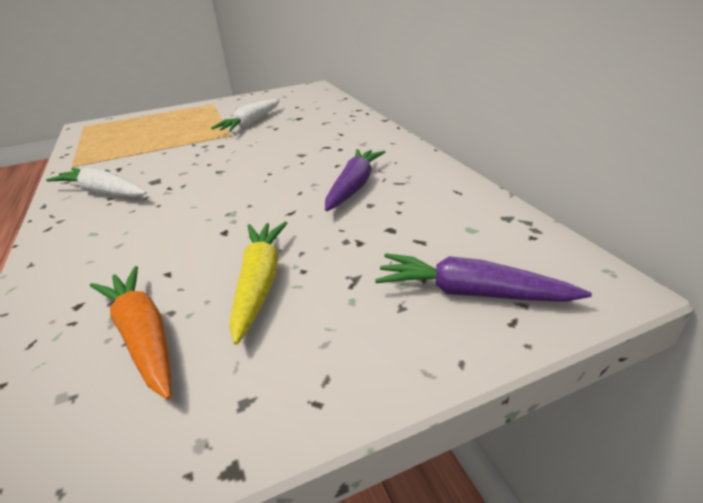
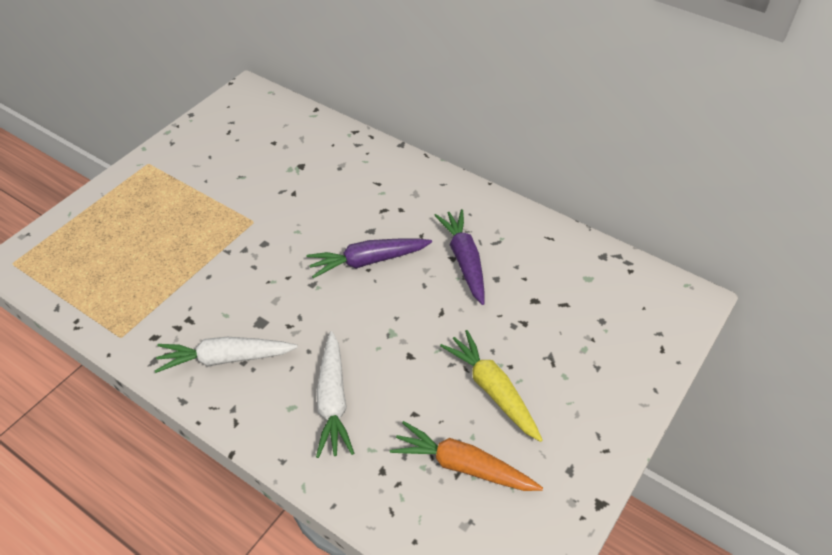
camera: 35 degrees left, 15 degrees up
white carrot [211,99,280,132] -> white carrot moved to [316,331,354,458]
purple carrot [375,253,592,302] -> purple carrot moved to [307,239,432,278]

